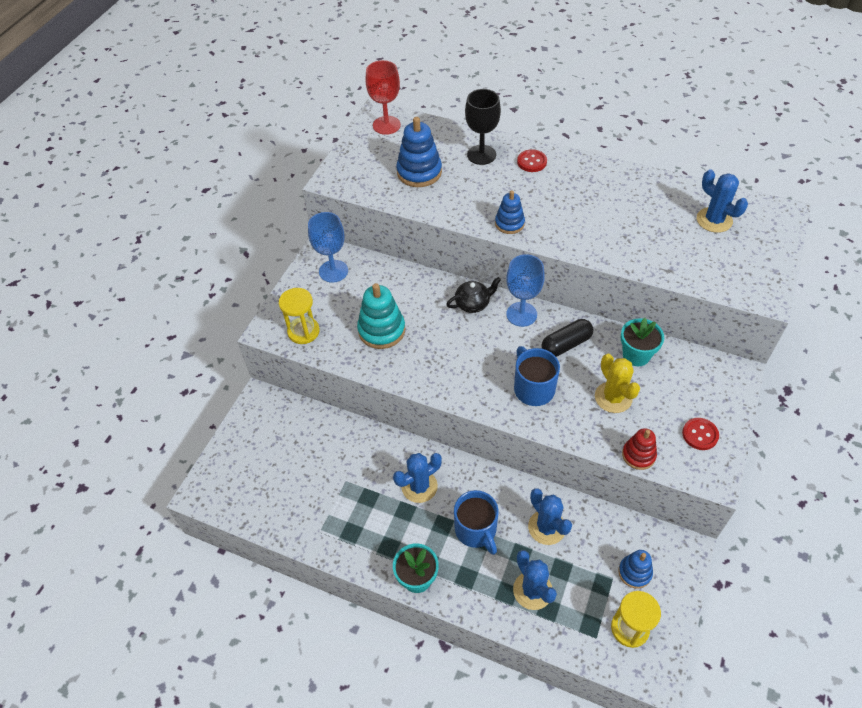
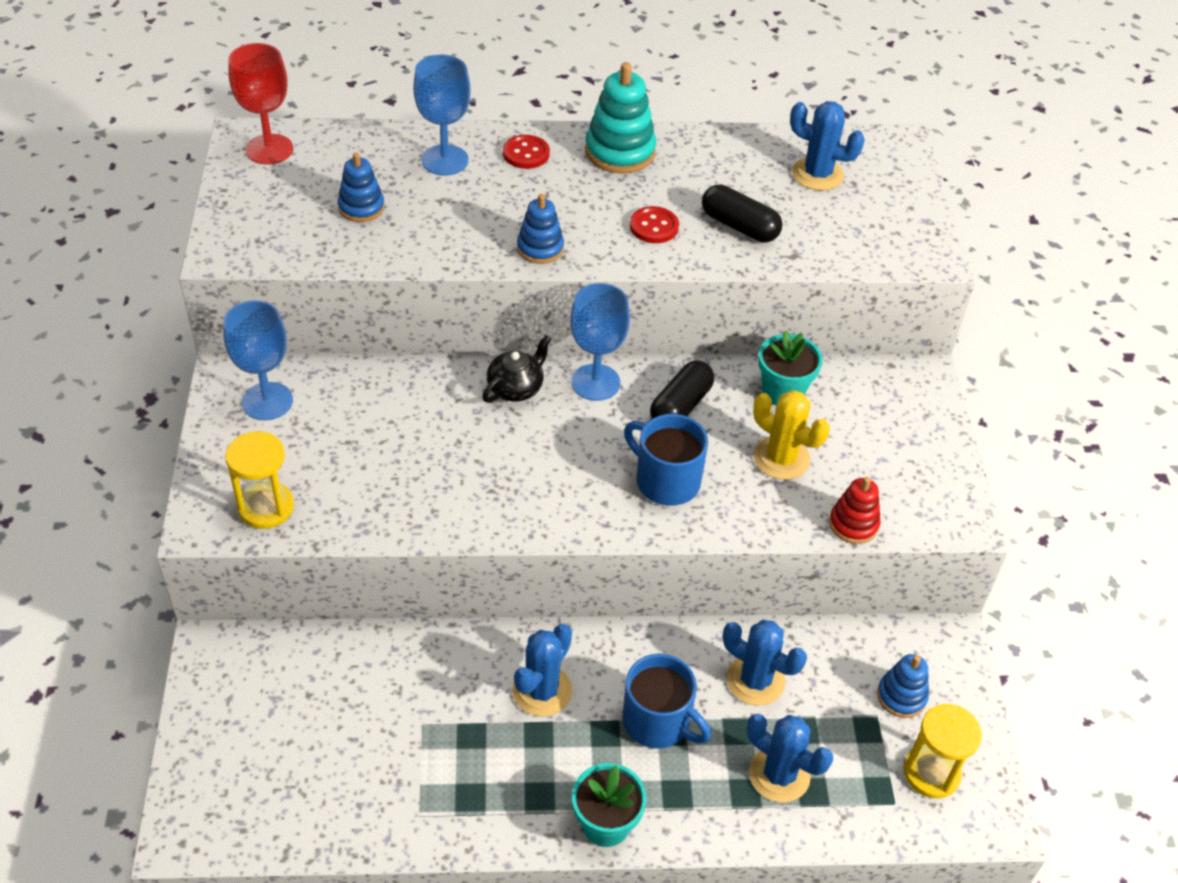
camera: 30 degrees left, 5 degrees down
turquoise stacking toy [357,283,405,349] -> turquoise stacking toy moved to [585,62,656,174]
blue stacking toy [396,117,442,187] -> blue stacking toy [338,153,385,222], size x0.62
black goblet [465,89,501,165] -> blue goblet [413,55,471,176]
red button [682,418,719,450] -> red button moved to [630,206,679,243]
none -> black capsule [702,184,783,243]

